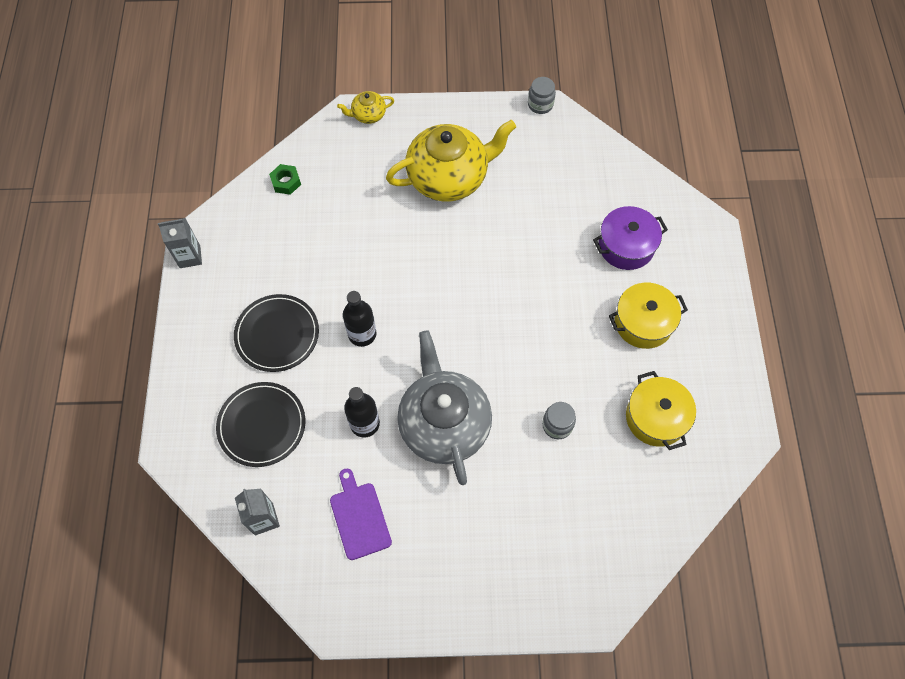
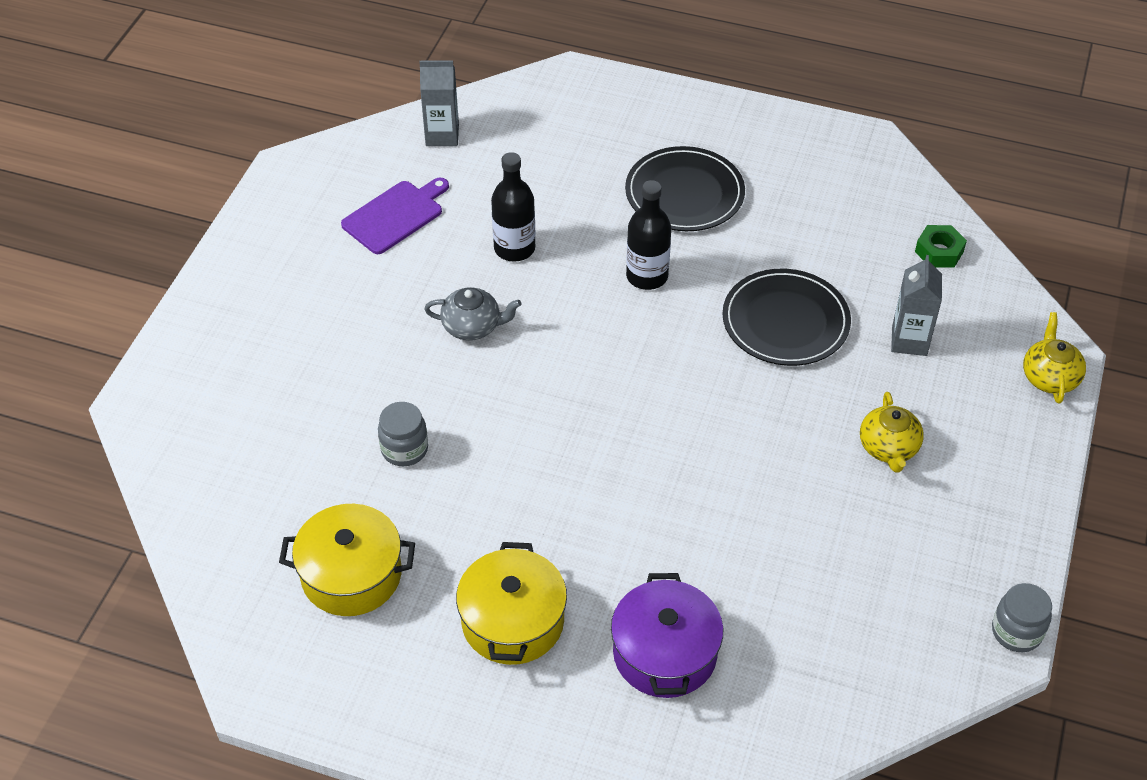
camera: 110 degrees right, 15 degrees down
grey carton [158,218,202,268] -> grey carton moved to [891,255,942,356]
black plate [216,382,305,467] -> black plate moved to [722,269,851,366]
purple cutting board [330,469,392,560] -> purple cutting board turned 45 degrees counterclockwise [341,178,449,254]
yellow teapot [386,120,516,202] -> yellow teapot [860,392,924,473], size x0.44
grey teapot [397,330,492,485] -> grey teapot [424,287,522,340], size x0.44

